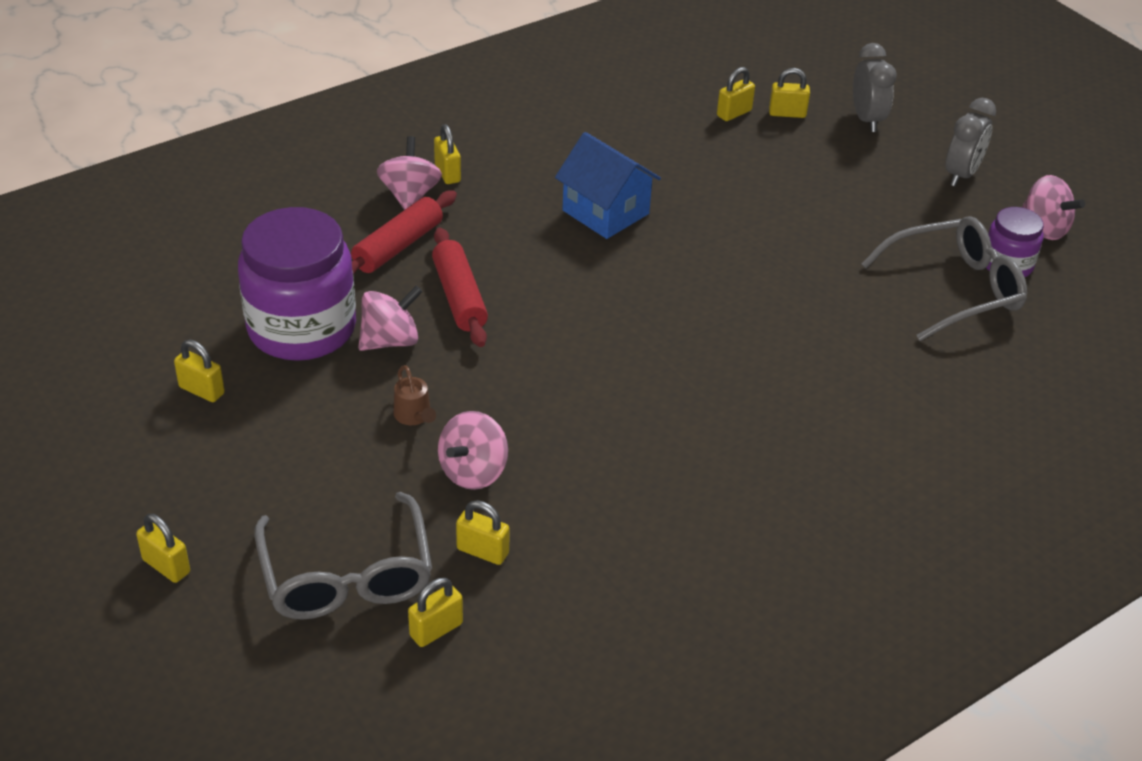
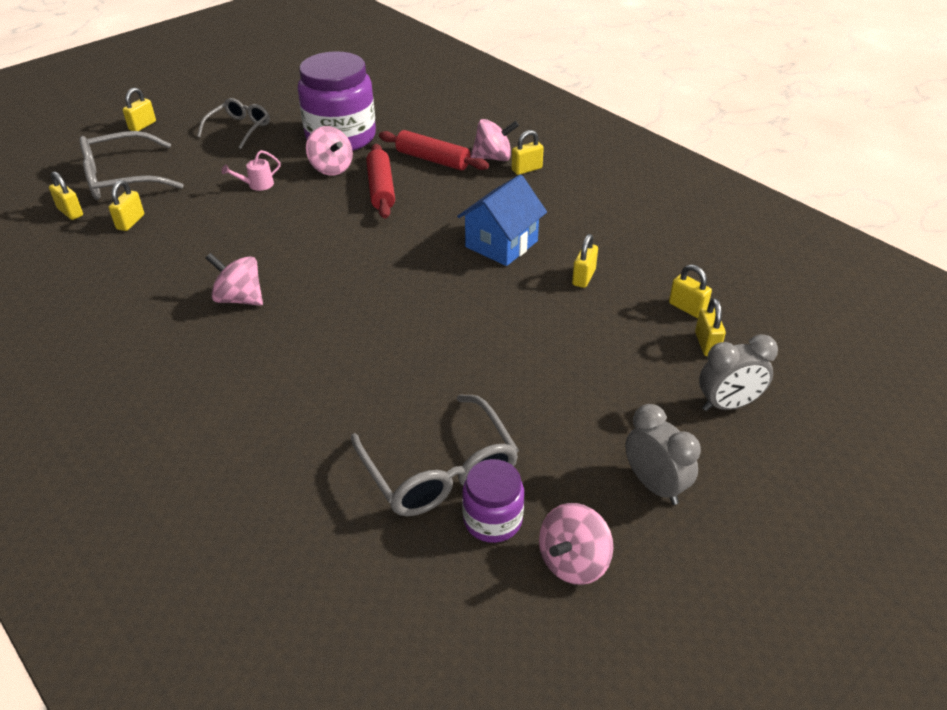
camera: 85 degrees right, 0 degrees up
yellow padlock [174,340,225,402] -> yellow padlock moved to [572,234,598,288]
brown watering can [394,365,436,425] -> pink watering can [222,150,281,191]
red rolling pin [432,227,488,347] -> red rolling pin turned 75 degrees counterclockwise [366,144,395,219]
pink spinning top [438,411,508,490] -> pink spinning top moved to [206,253,263,306]
grey clock [946,98,996,187] -> grey clock turned 150 degrees counterclockwise [625,404,701,505]
none -> grey glasses [197,98,270,149]

